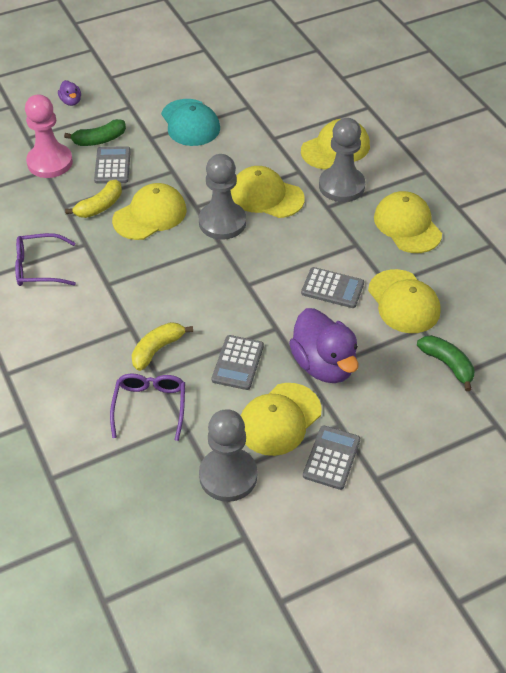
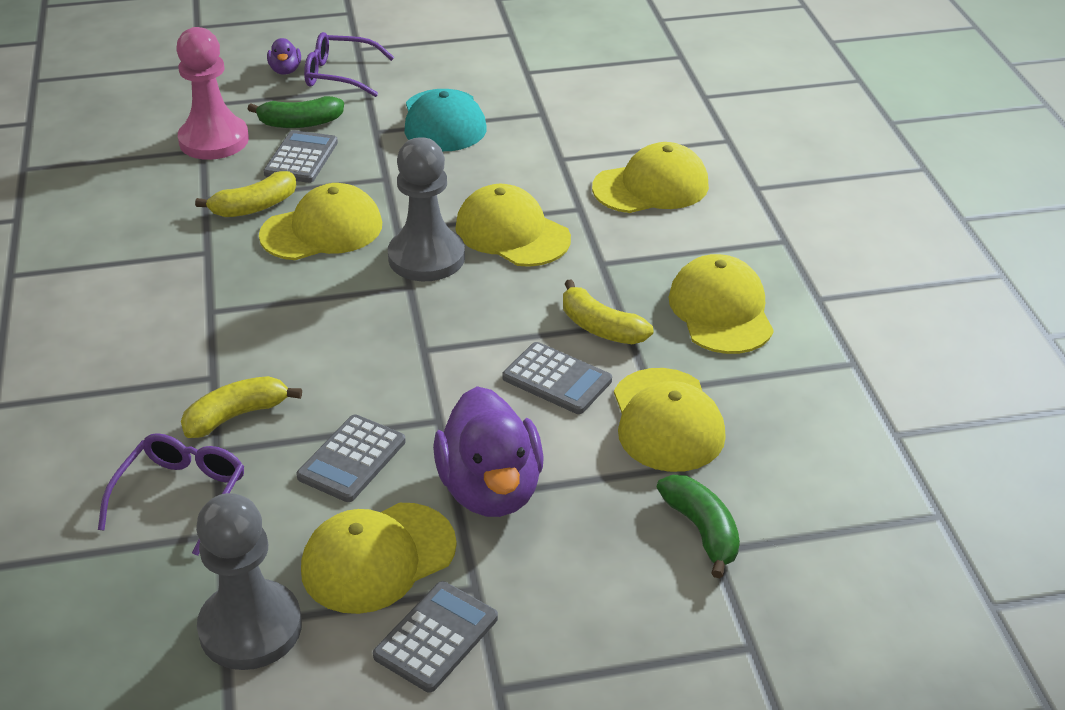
camera: 15 degrees right, 10 degrees down
purple glasses [15,233,76,286] -> purple glasses moved to [304,32,394,97]
grey pawn [319,118,365,202] -> none
none -> yellow banana [563,279,653,344]

